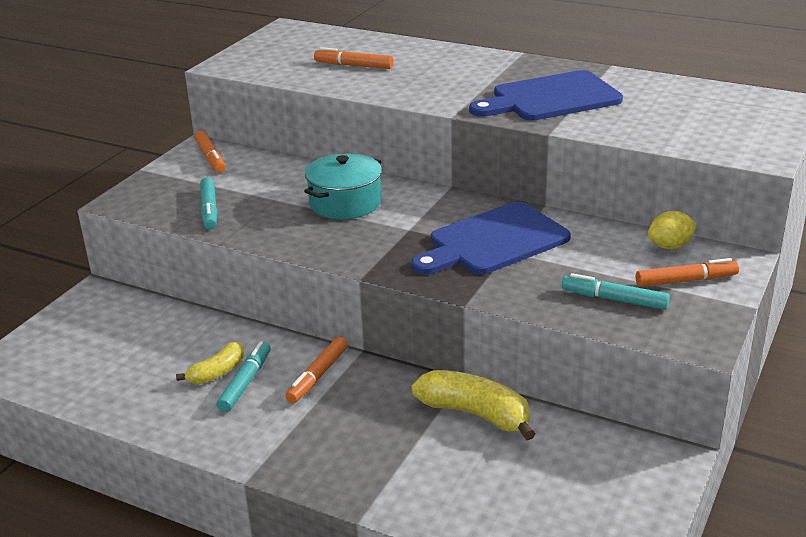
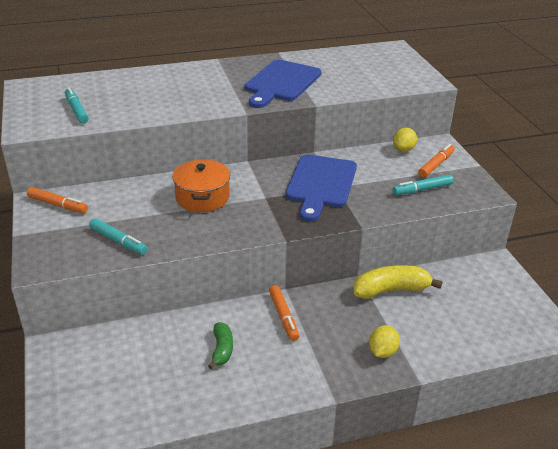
camera: 45 degrees left, 5 degrees up
yellow banana [176,341,244,384] -> green banana [208,322,233,369]
turquoise marker [217,341,271,412] -> turquoise marker moved to [65,87,89,124]
turquoise pot [304,153,382,219] -> orange pot [172,159,230,212]
orange marker [314,47,393,69] -> none
none -> yellow lemon [369,325,400,358]

